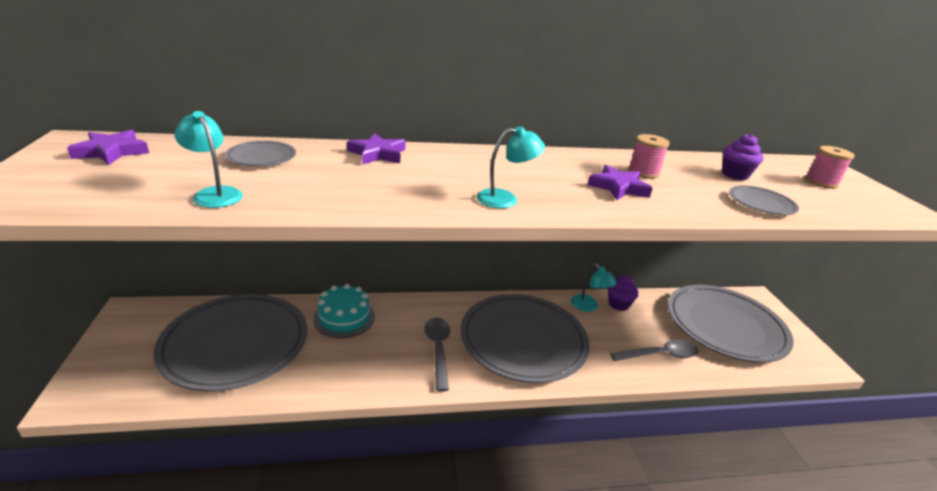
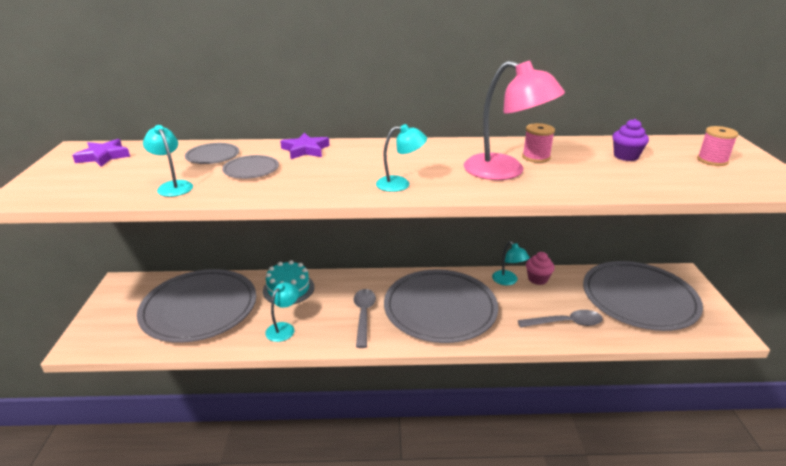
camera: 10 degrees right, 0 degrees up
purple star [588,165,653,200] -> pink lamp [464,61,565,180]
purple cupcake [608,275,639,311] -> pink cupcake [526,252,555,285]
grey plate [729,185,799,215] -> grey plate moved to [222,155,279,179]
none -> turquoise lamp [265,282,299,342]

